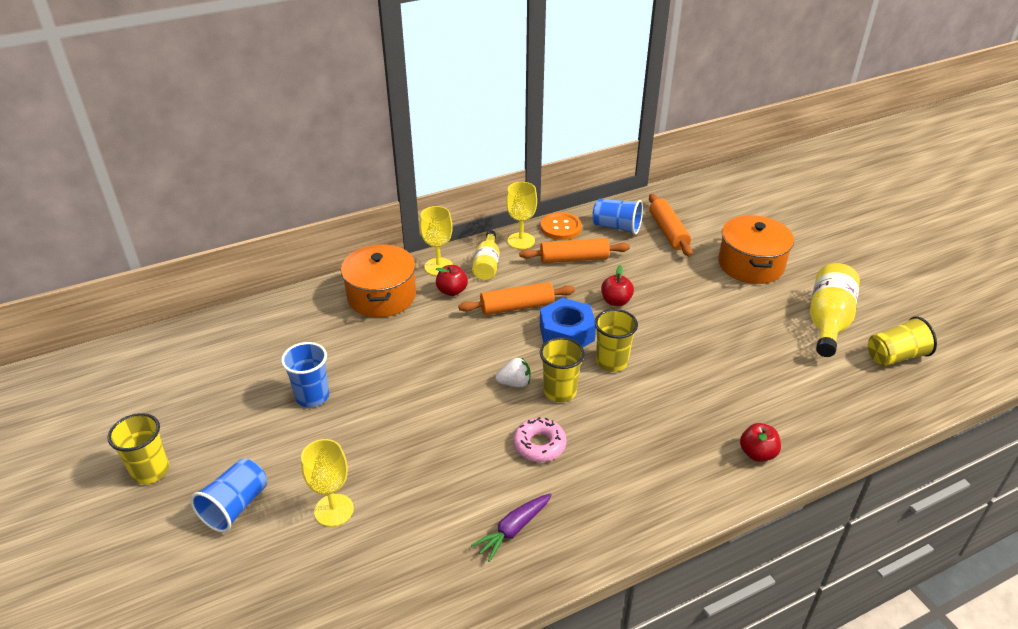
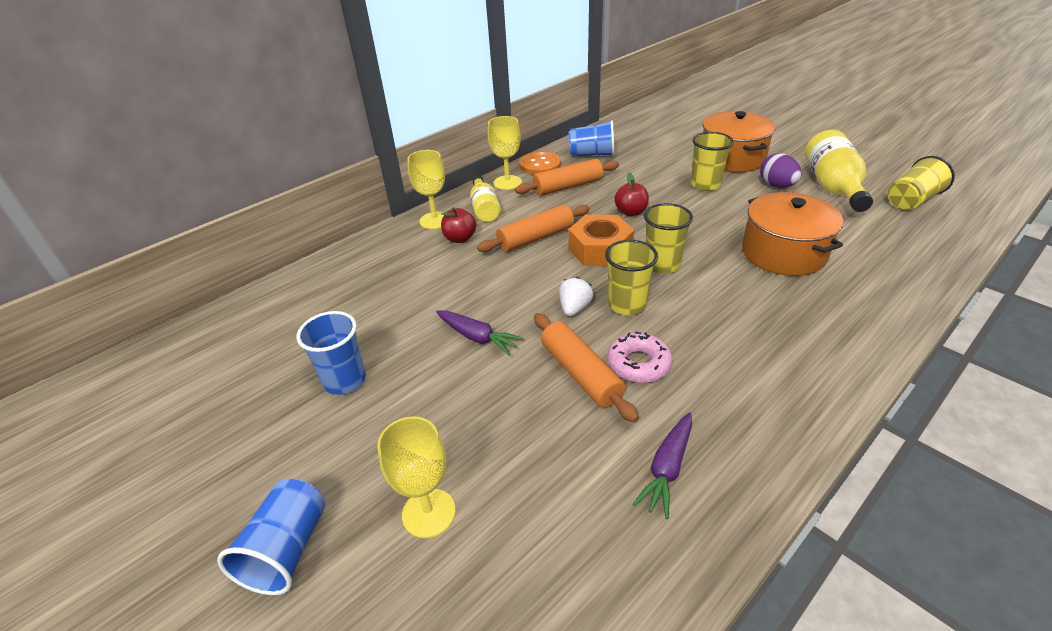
camera: 15 degrees left, 0 degrees up
yellow cup [108,413,169,484] -> yellow cup moved to [691,132,734,191]
orange pot [341,244,416,317] -> orange pot moved to [742,192,843,276]
white strawberry [496,358,531,387] -> white strawberry turned 45 degrees counterclockwise [559,277,593,316]
blue nut [540,298,596,347] -> orange nut [569,214,634,266]
orange rolling pin [649,194,693,257] -> orange rolling pin moved to [534,313,639,423]
red apple [740,423,781,462] -> none
none -> purple carrot [436,310,524,356]
none -> purple egg [760,153,802,188]

